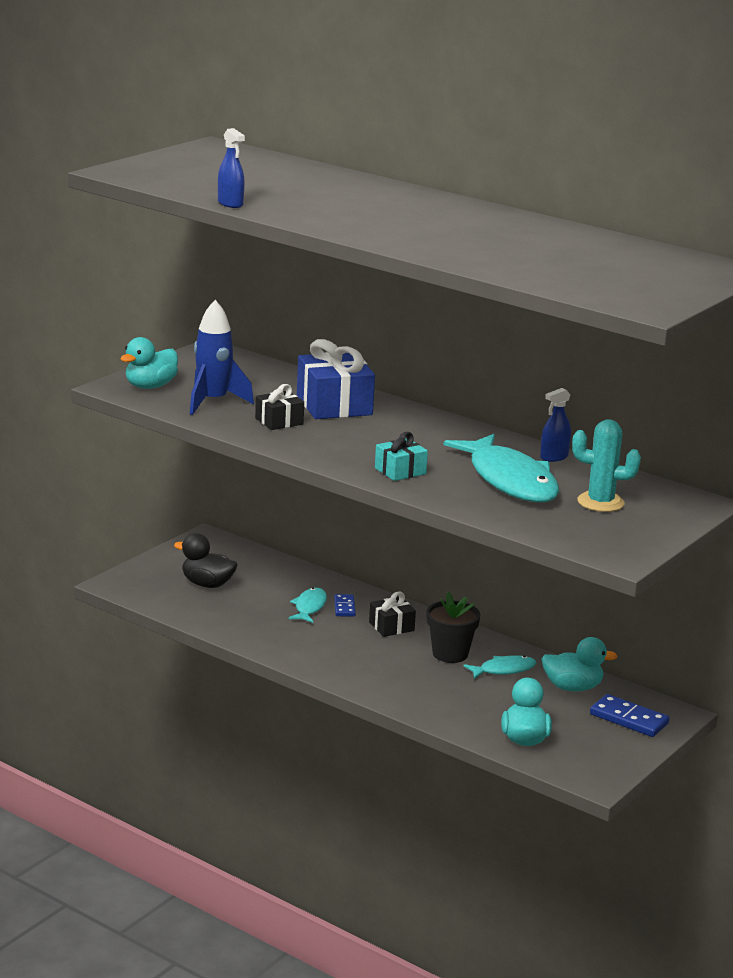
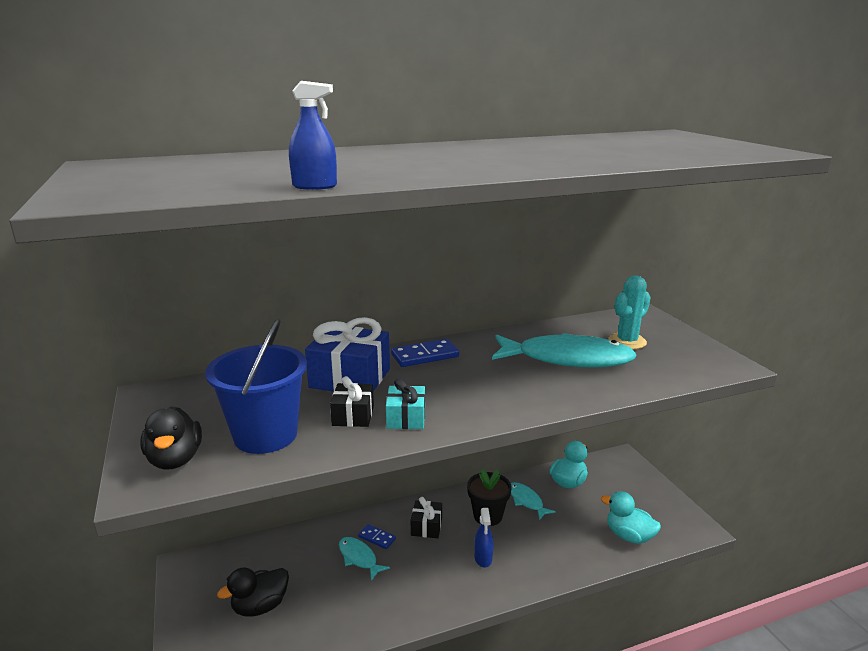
camera: 55 degrees left, 0 degrees up
turquoise duck [120,337,178,389] -> black duck [140,406,202,470]
blue rocket [190,300,254,415] -> blue bucket [205,319,307,454]
turquoise gift [375,432,428,481] -> turquoise gift moved to [386,378,425,429]
turquoise fish [463,655,536,679] -> turquoise fish turned 45 degrees counterclockwise [511,482,556,520]
blue spray bottle [540,388,571,462] -> blue spray bottle moved to [474,508,493,567]
blue domino [590,694,669,737] -> blue domino moved to [391,339,459,367]

